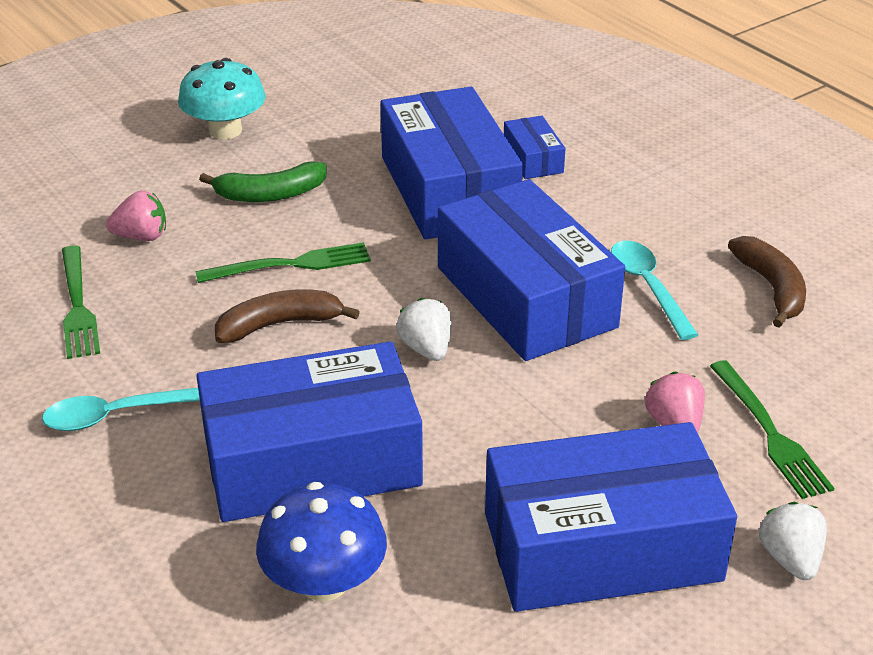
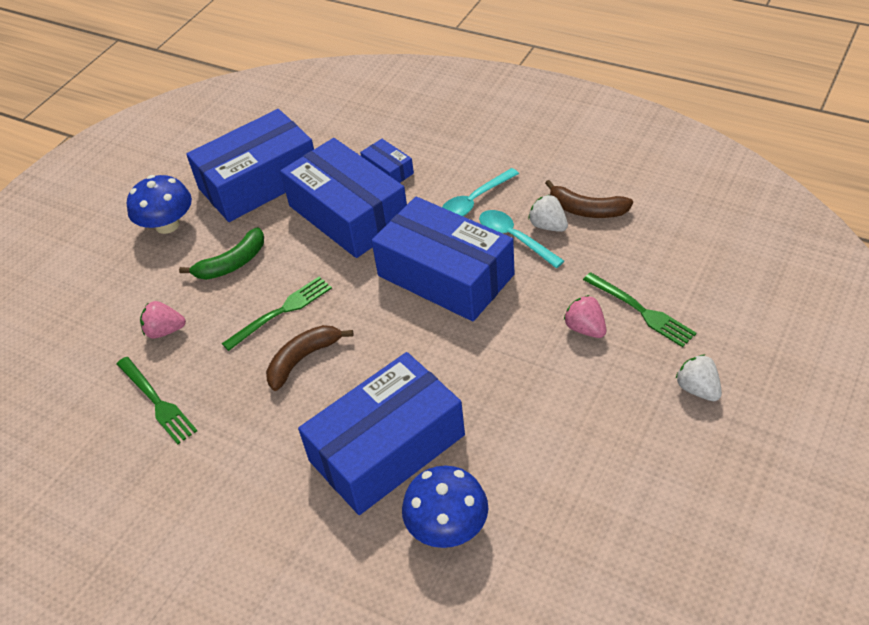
camera: 20 degrees left, 10 degrees up
turquoise spoon [42,388,200,431] -> turquoise spoon moved to [442,168,519,216]
pink strawberry [106,190,166,241] -> pink strawberry turned 150 degrees counterclockwise [140,301,186,339]
turquoise mushroom [178,58,266,139] -> blue mushroom [127,175,192,234]
white strawberry [396,298,452,361] -> white strawberry moved to [528,195,568,232]
blue box [485,422,737,612] -> blue box moved to [186,109,314,222]
brown banana [728,236,806,328] -> brown banana turned 150 degrees clockwise [545,180,633,218]

